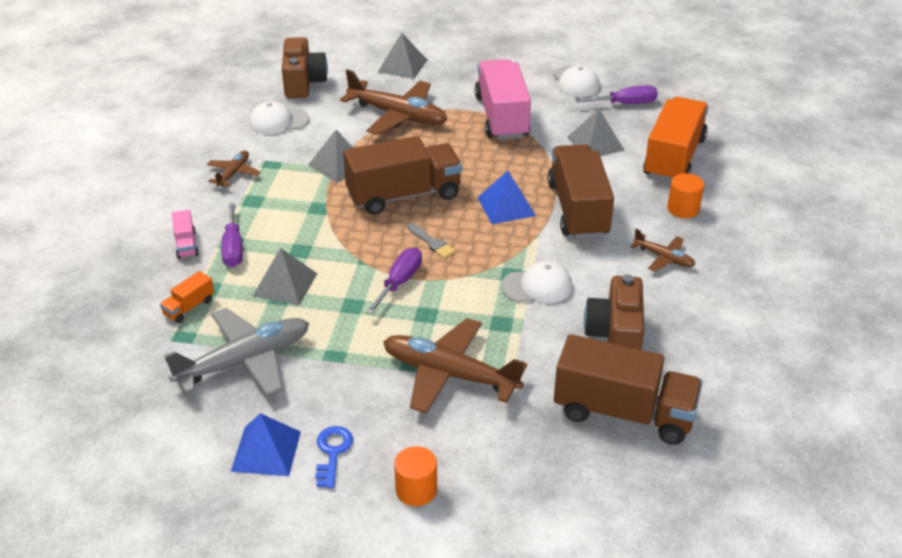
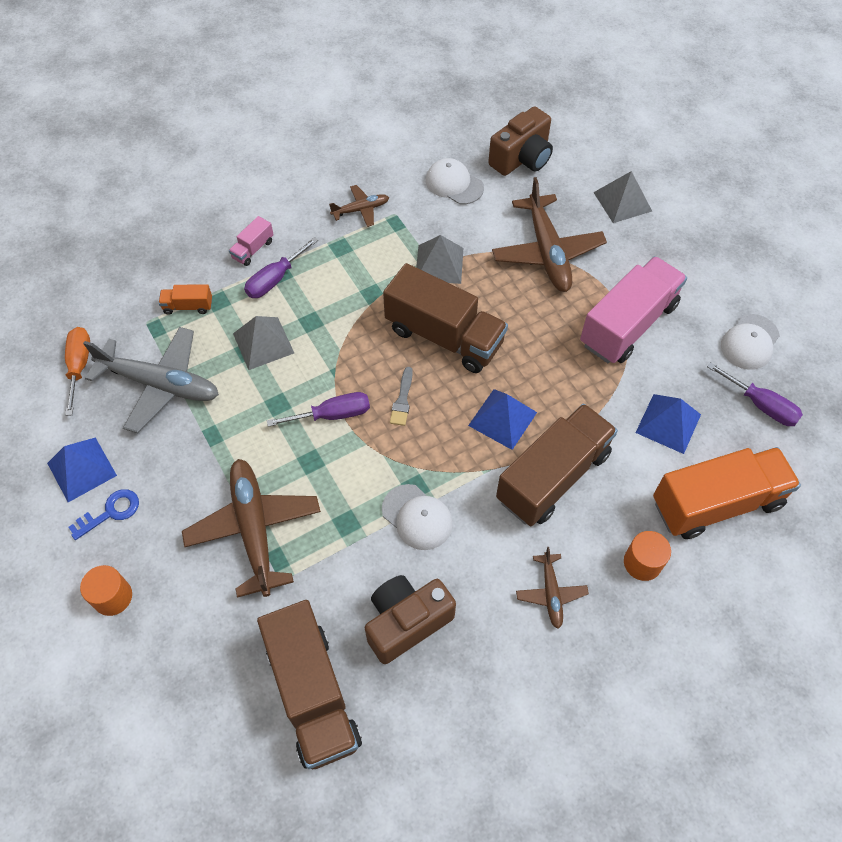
camera: 50 degrees right, 20 degrees up
grey pyramid [567,109,624,156] -> blue pyramid [635,394,701,454]
none -> orange screwdriver [65,327,90,416]

